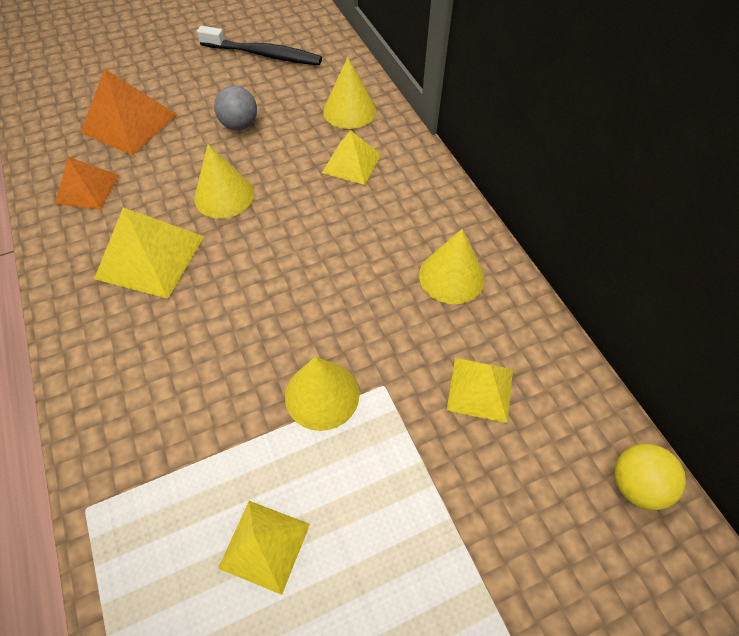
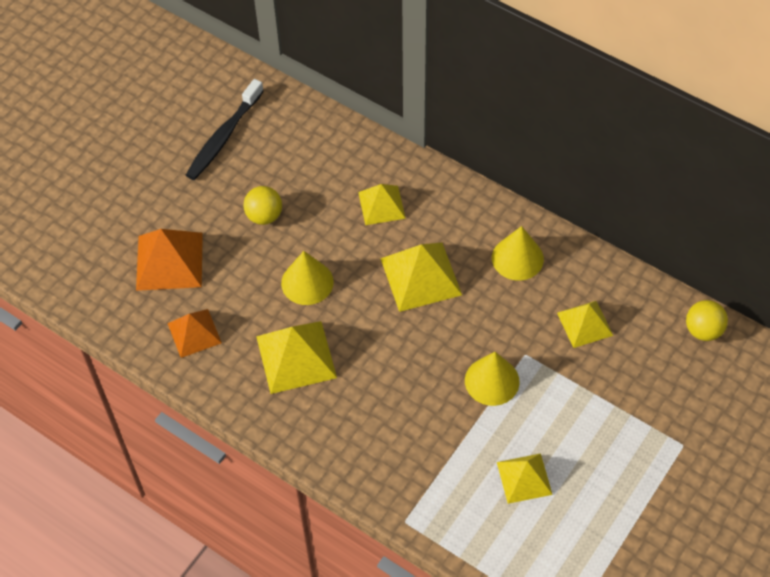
camera: 30 degrees left, 0 degrees up
black toothbrush [197,26,322,65] -> black toothbrush turned 135 degrees clockwise [186,79,264,180]
grey ball [214,86,257,130] -> yellow ball [243,186,282,225]
yellow cone [323,57,376,129] -> none
none -> yellow pyramid [380,243,462,312]

